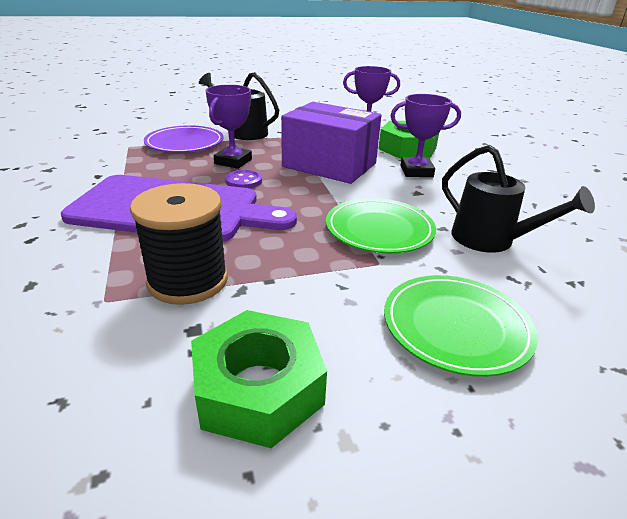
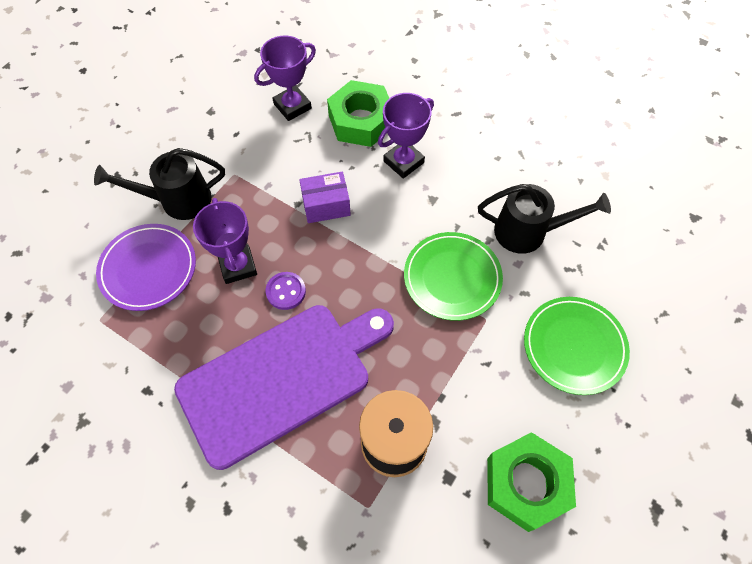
camera: 40 degrees left, 30 degrees up
purple box [281,102,381,184] -> purple box [299,171,351,223], size x0.51

